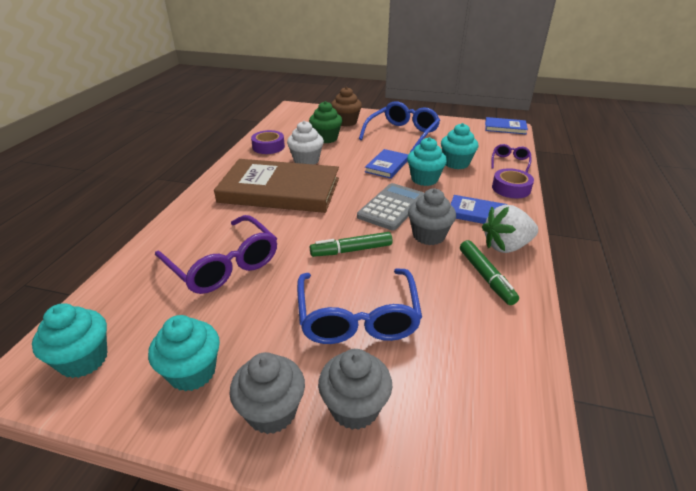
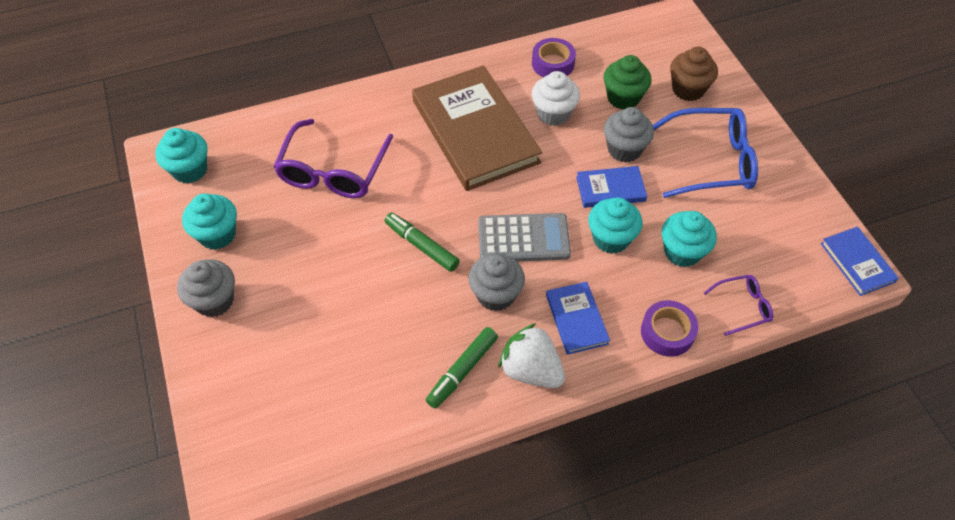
camera: 55 degrees right, 20 degrees up
blue glasses [297,268,422,344] -> none
grey cupcake [318,349,392,430] -> grey cupcake moved to [604,107,654,163]

